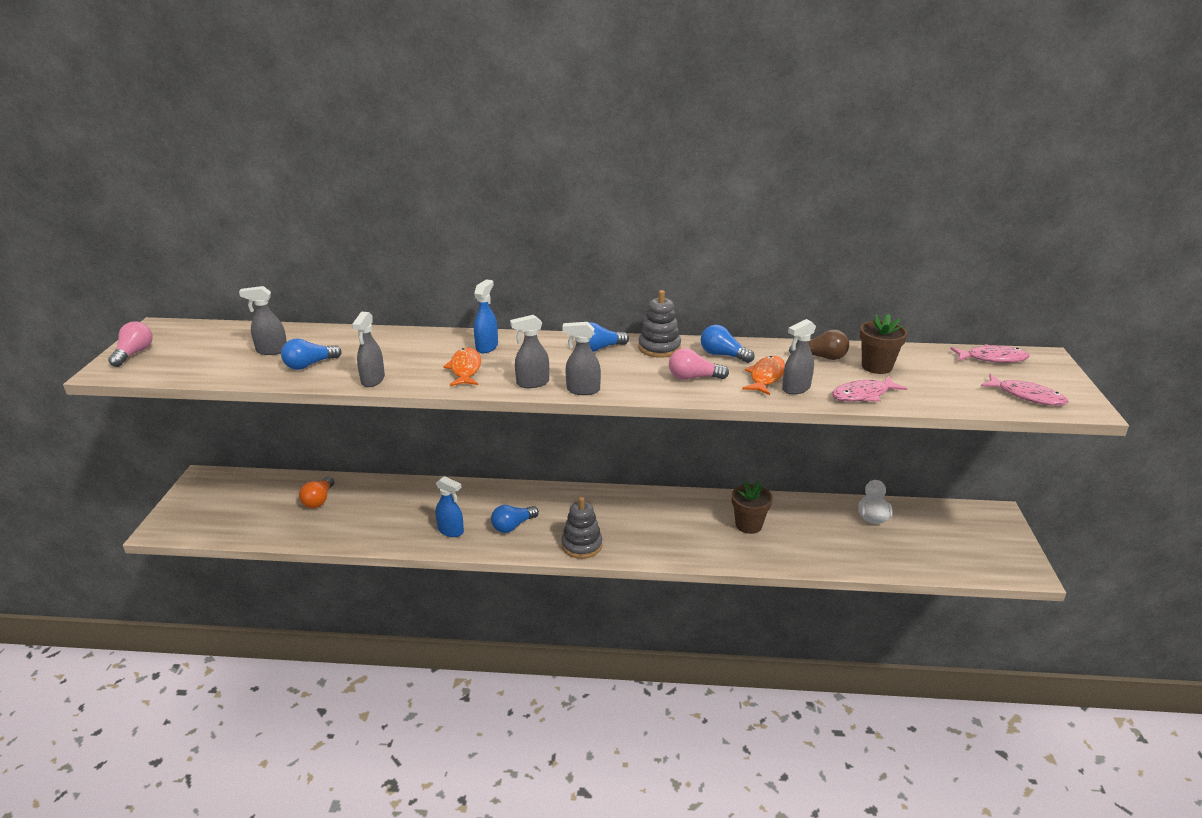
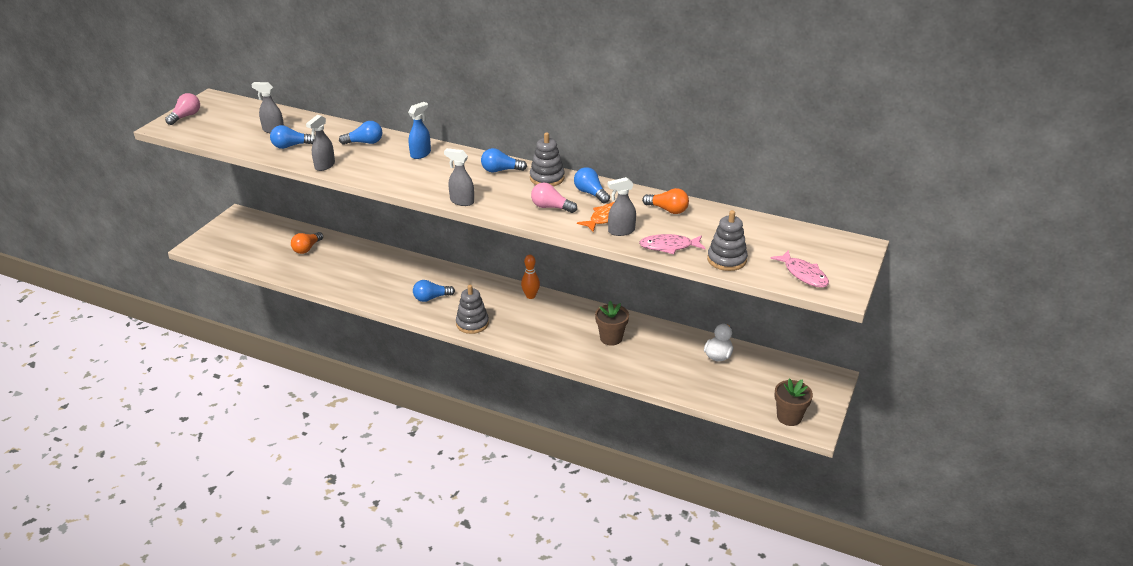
camera: 20 degrees right, 5 degrees up
blue spray bottle [435,476,464,537] -> none
orange fish [443,347,481,386] -> none
grey spray bottle [510,315,549,388] -> none
brown light bulb [789,329,849,360] -> orange light bulb [642,188,689,214]
brown flower pot [860,314,908,374] -> brown flower pot moved to [774,379,813,426]
pink fish [950,344,1030,363] -> none
none -> blue light bulb [339,121,382,145]
none -> orange bowling pin [521,254,540,299]
none -> grey stacking toy [707,210,748,271]

